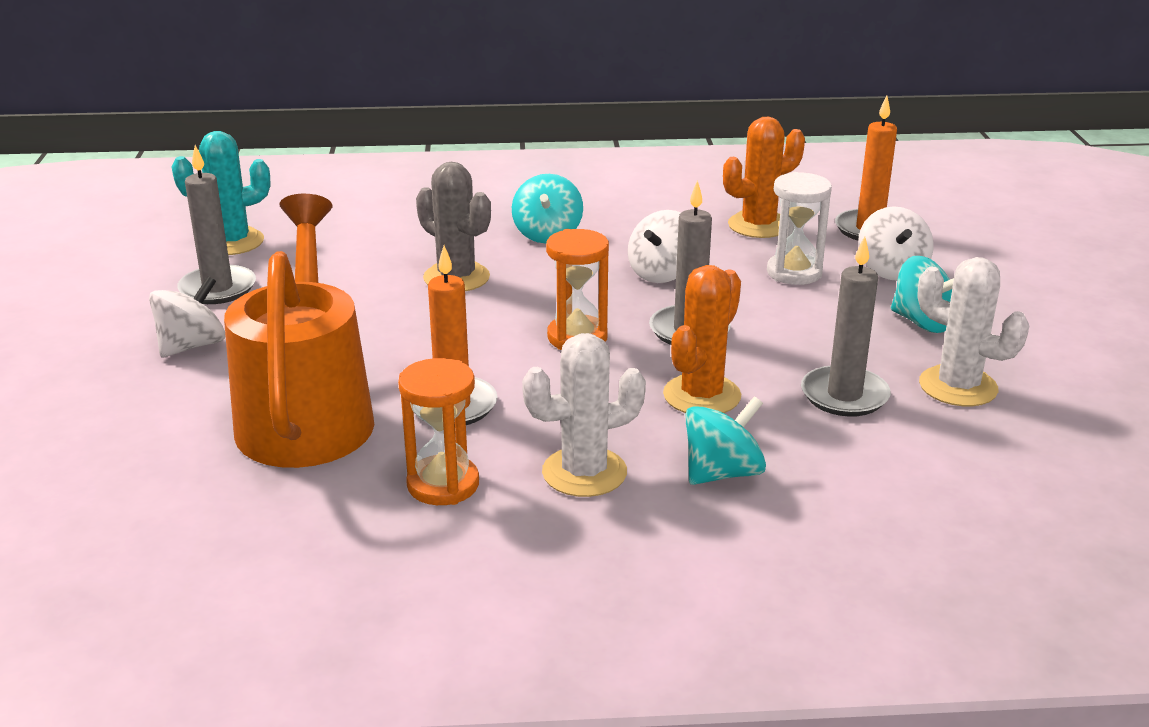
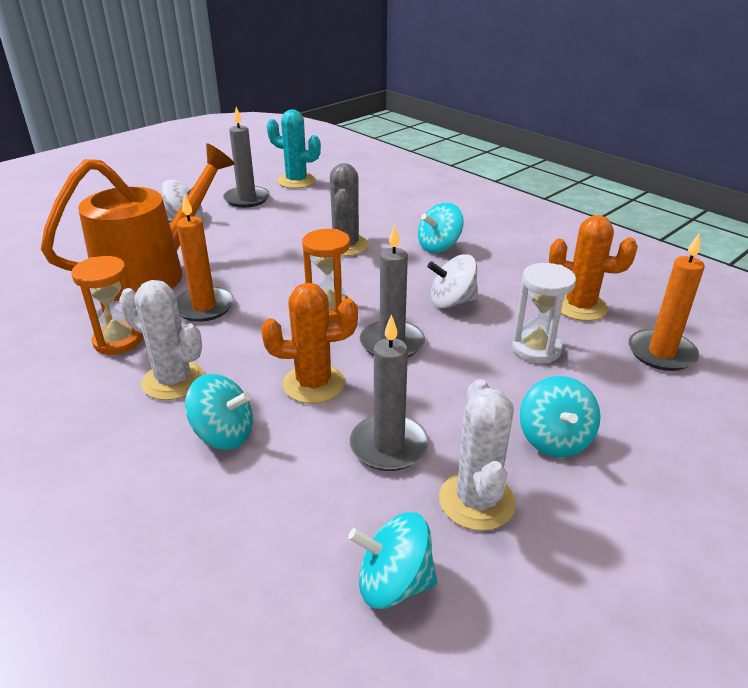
camera: 50 degrees right, 5 degrees up
white spinning top [858,206,934,281] -> none
none -> turquoise spinning top [348,512,438,609]

